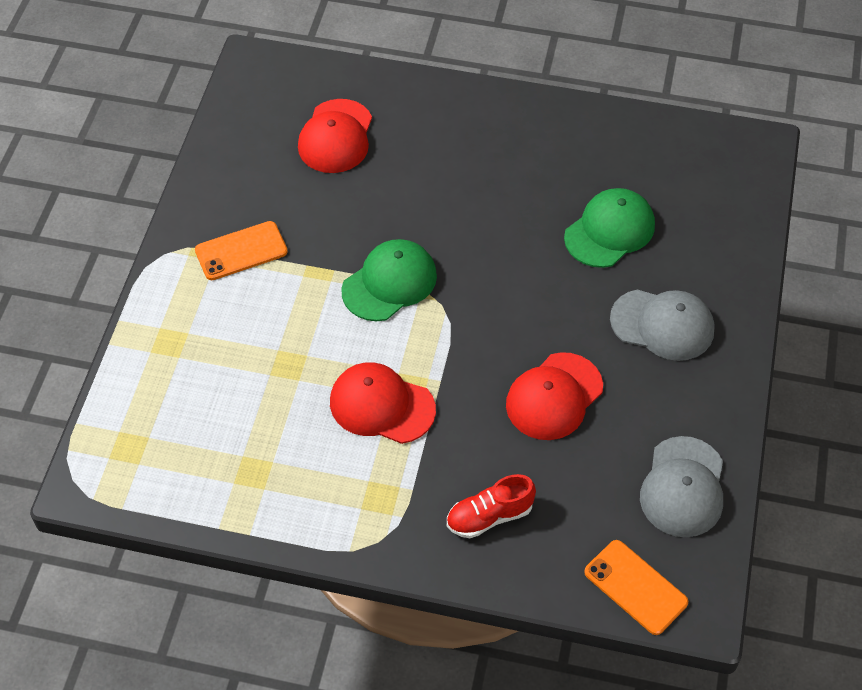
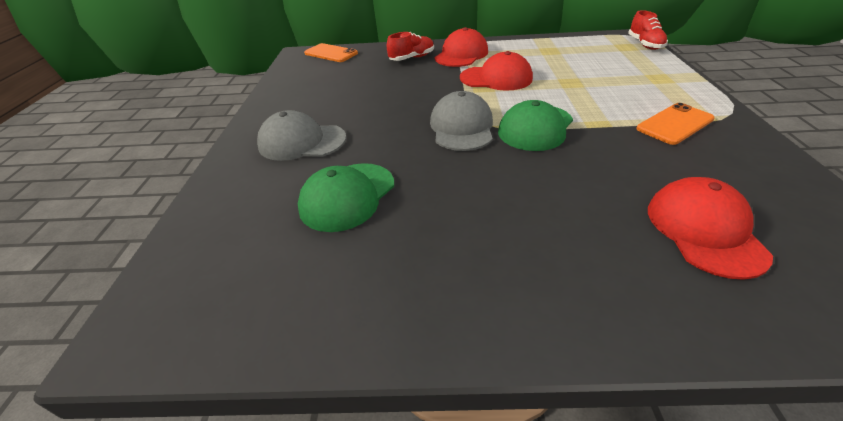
camera: 170 degrees right, 15 degrees down
red cap [506,352,603,440] -> red cap moved to [435,27,488,67]
grey cap [640,436,723,537] -> grey cap moved to [430,91,493,151]
none -> red shoe [628,10,668,50]

